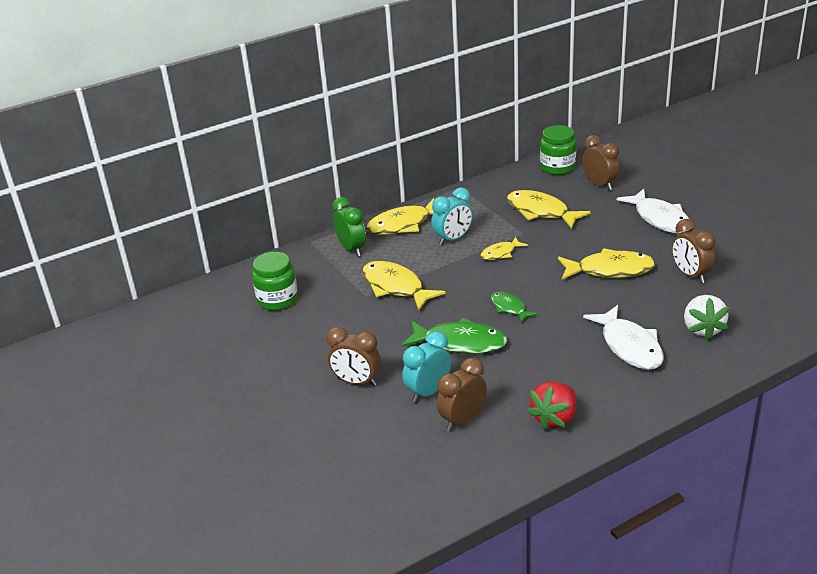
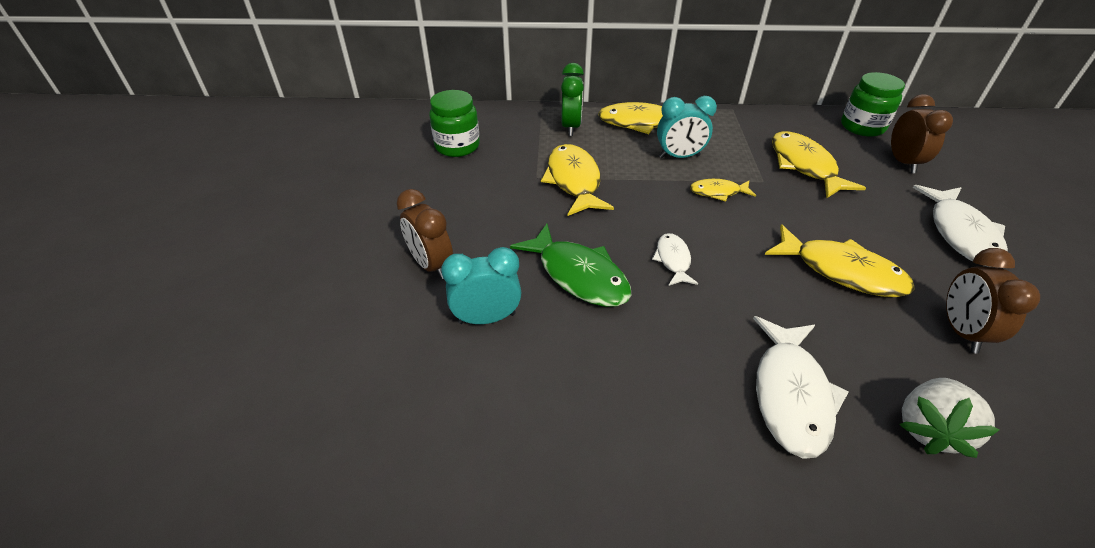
camera: 30 degrees right, 10 degrees up
brown clock [437,358,487,431] -> none
green fish [491,291,537,322] -> white fish [652,233,698,286]
red strawberry [527,382,576,430] -> none

